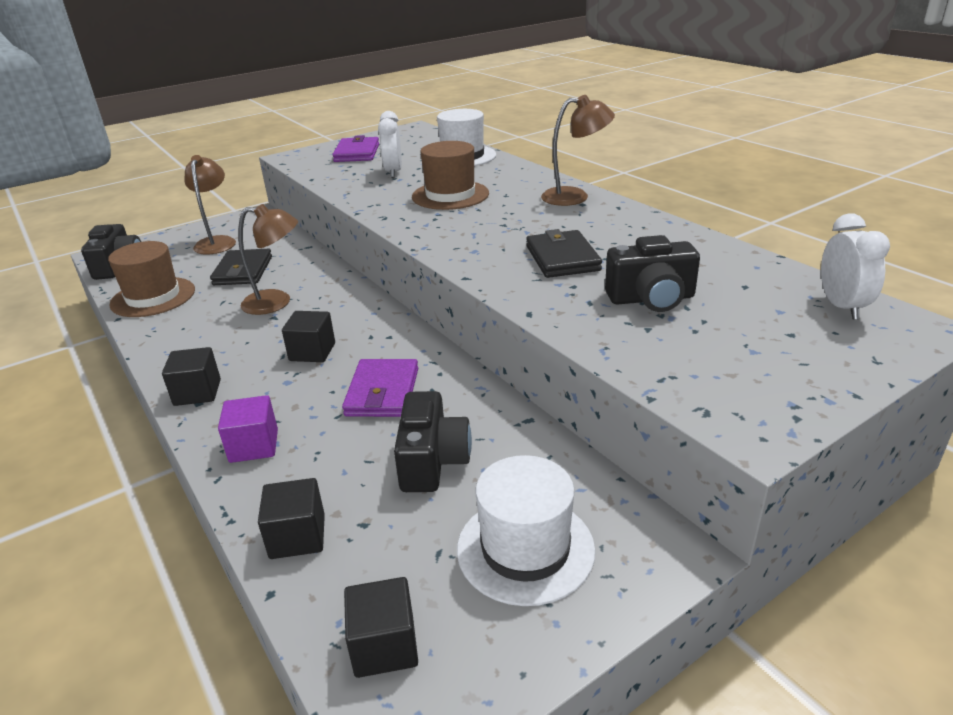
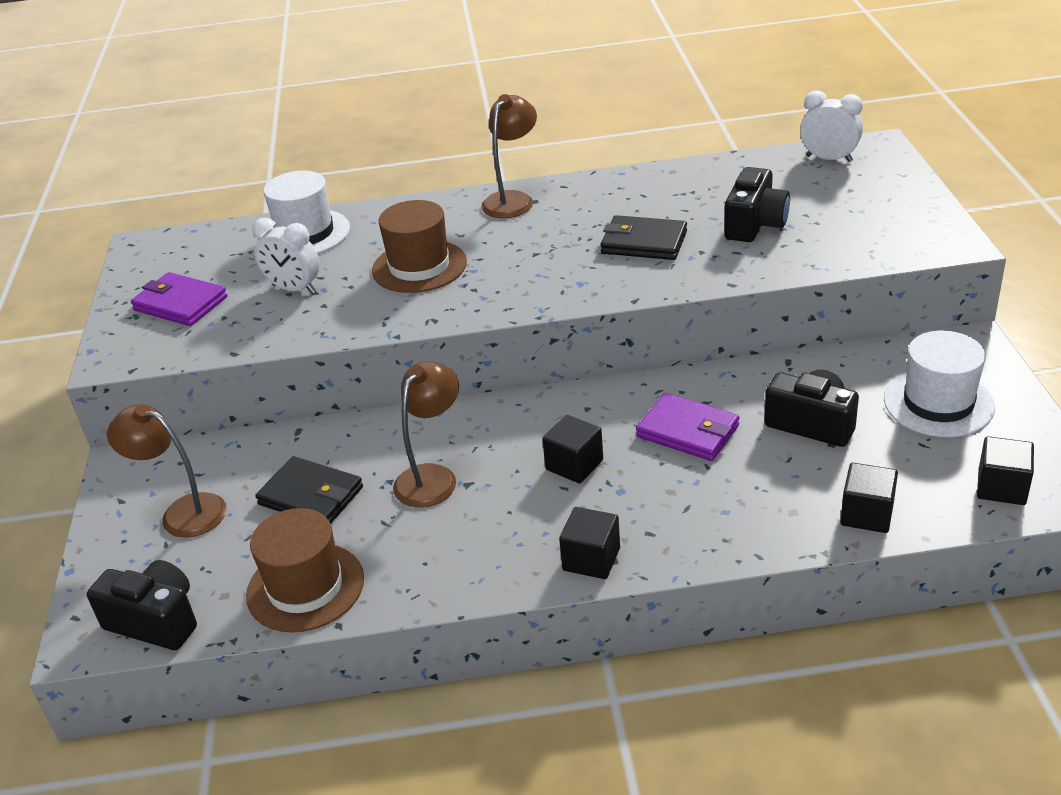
camera: 60 degrees left, 5 degrees up
purple cube [218,395,278,463] -> none

